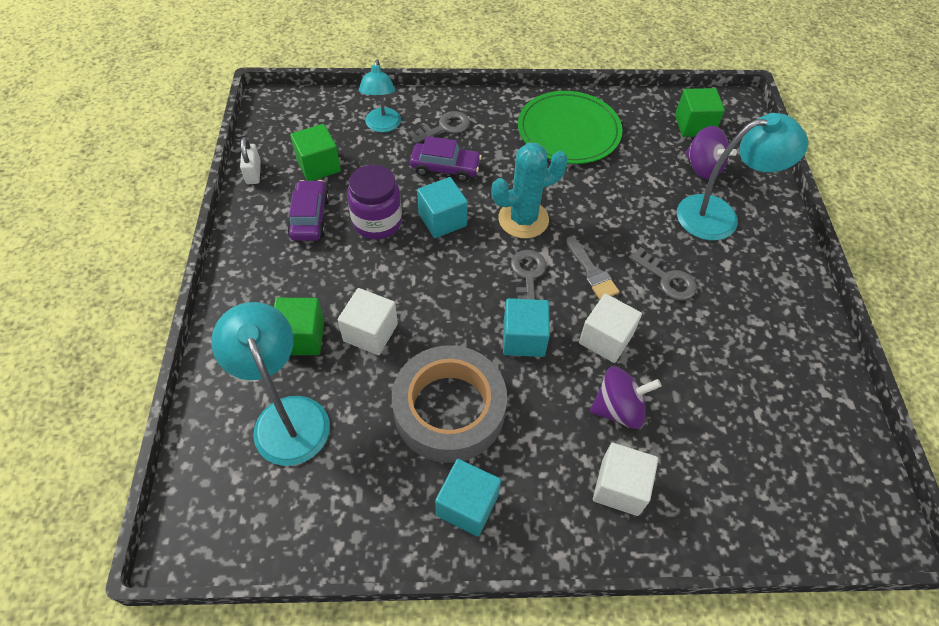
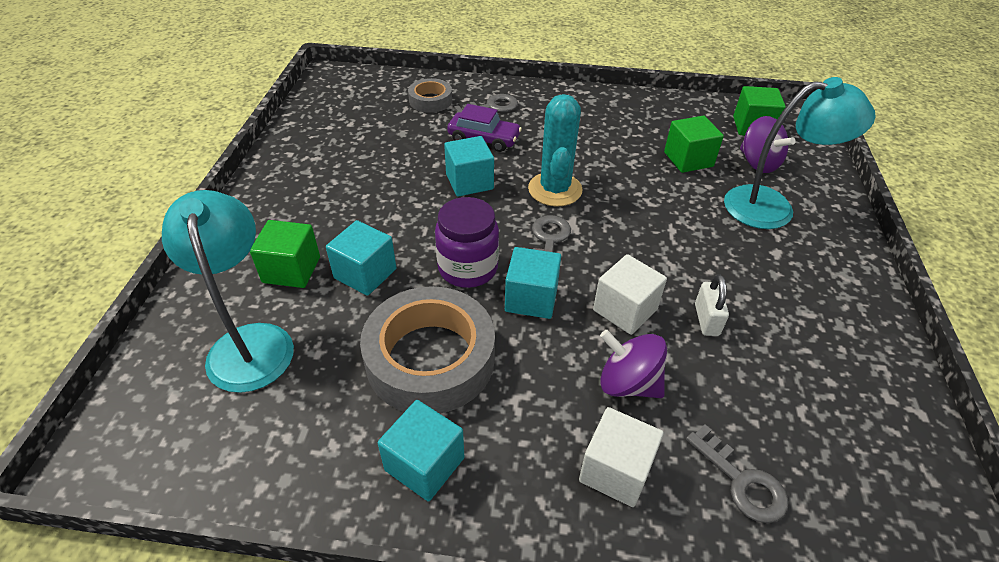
camera: 10 degrees right, 10 degrees down
white padlock [240,137,261,184] -> white padlock moved to [695,274,729,336]
purple car [287,180,329,241] -> none
green cube [290,124,341,181] -> green cube moved to [664,116,724,173]
white cube [338,288,398,355] -> turquoise cube [326,220,396,296]
purple jar [347,165,402,239] -> purple jar moved to [435,197,499,288]
turquoise lamp [359,60,401,132] -> grey tape [408,78,452,113]
turquoise cactus [491,143,568,239] -> turquoise cactus turned 75 degrees counterclockwise [528,94,583,207]
green plate [518,91,622,164] -> none
grey brush [566,236,619,300] -> none
purple spinning top [590,366,661,429] -> purple spinning top turned 150 degrees counterclockwise [600,330,667,398]
grey key [629,247,697,300] -> grey key moved to [686,425,788,523]

